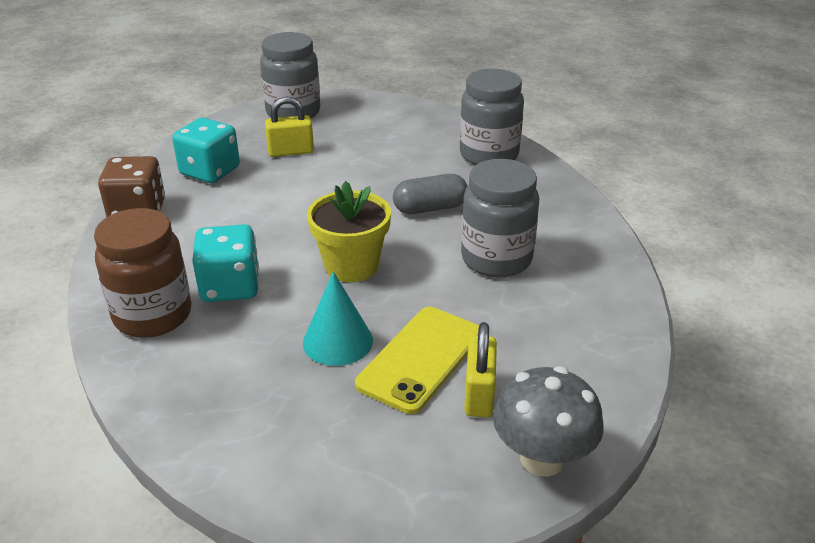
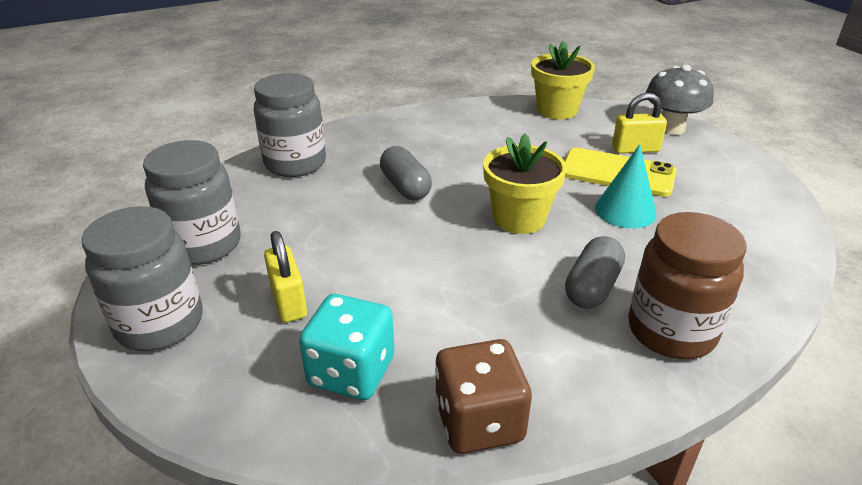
camera: 100 degrees left, 0 degrees up
turquoise dice [192,224,259,302] -> grey capsule [565,236,625,309]
grey jar [461,159,539,277] -> grey jar moved to [143,140,241,265]
none -> yellow flower pot [531,40,595,119]

